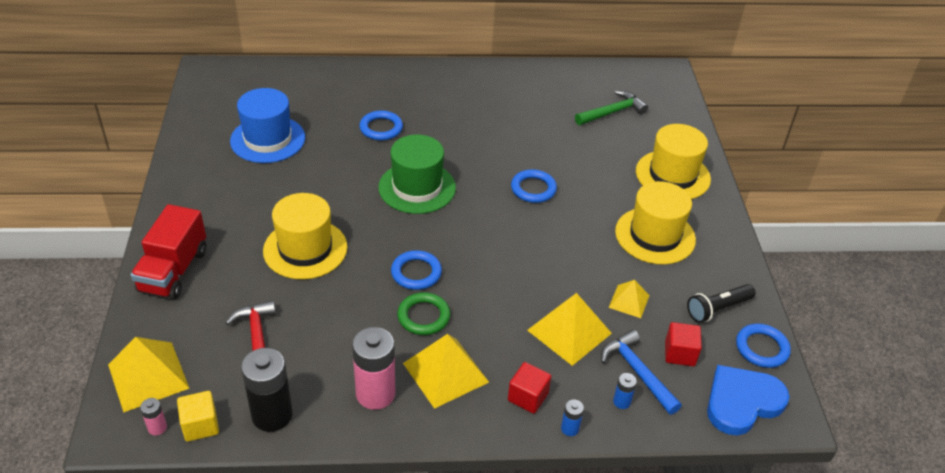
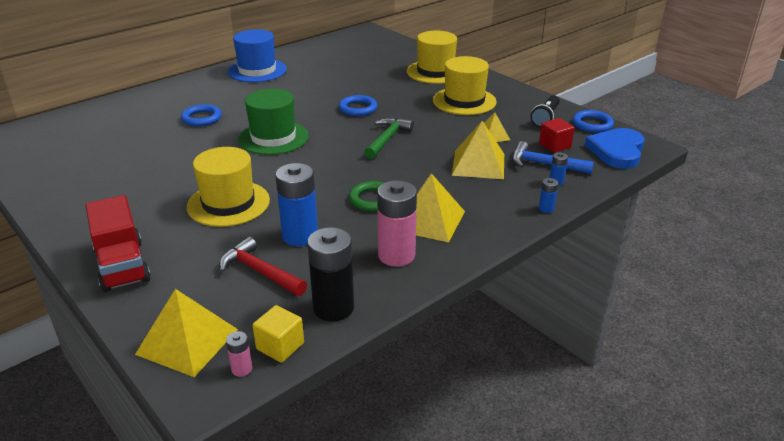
camera: 35 degrees left, 10 degrees down
blue hat [230,88,305,163] -> blue hat moved to [228,29,287,82]
blue ring [391,250,442,290] -> none
red cube [508,362,551,414] -> none
green hammer [575,91,648,125] -> green hammer moved to [364,118,414,159]
none -> blue battery [275,163,318,246]

